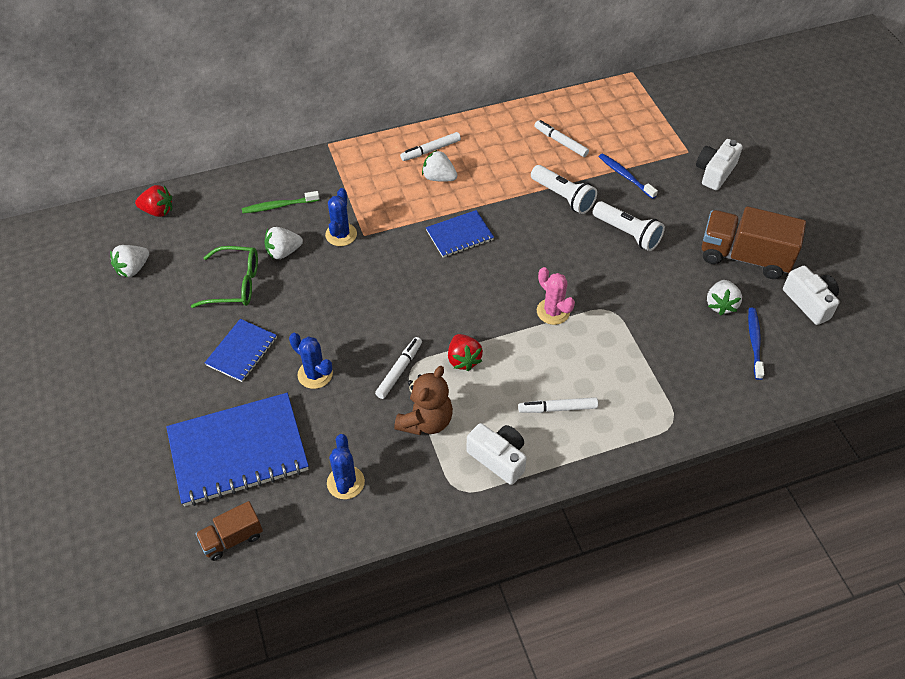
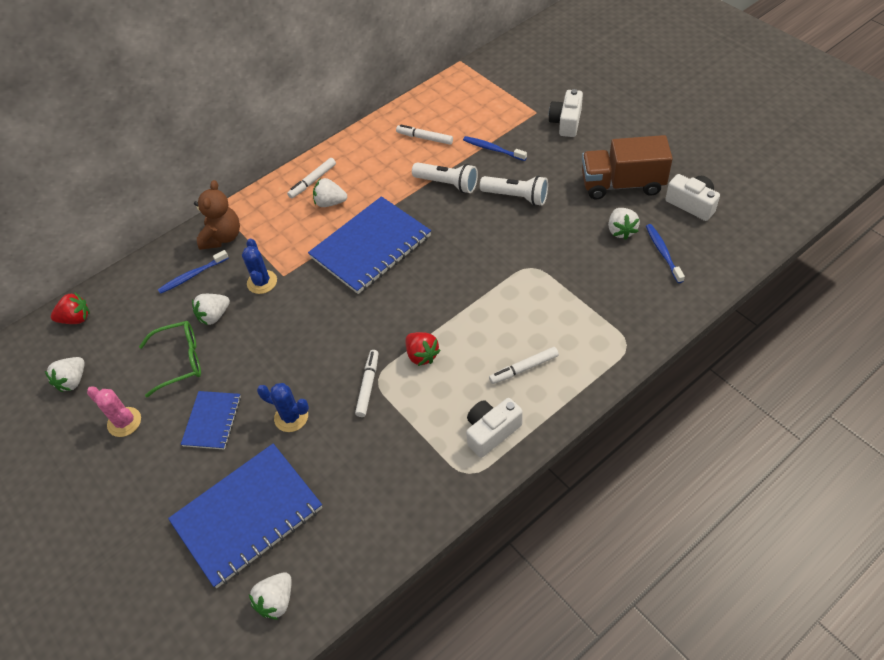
camera: 15 degrees left, 0 degrees up
brown truck [196,501,263,561] -> white strawberry [249,572,292,620]
green toothbrush [242,191,319,214] -> blue toothbrush [158,250,229,294]
blue cactus [327,434,365,499] -> none
brown teddy bear [394,366,453,435] -> brown teddy bear moved to [194,180,240,250]
blue notebook [426,210,494,258] -> blue notebook [308,196,431,294], size x1.89
white camera [466,423,527,485] -> white camera turned 60 degrees counterclockwise [466,398,523,458]
pink cactus [537,267,575,325] -> pink cactus moved to [87,387,141,437]

